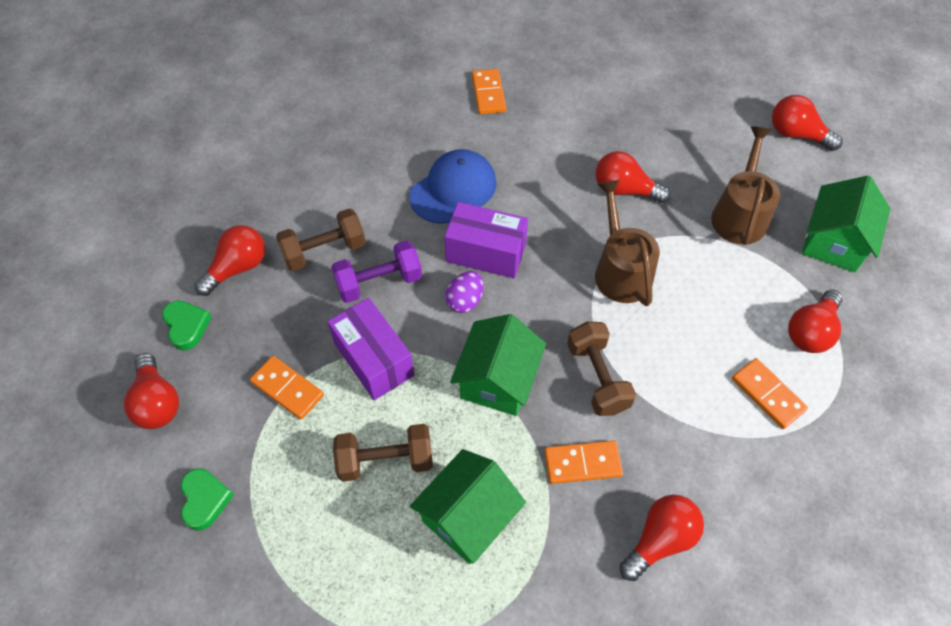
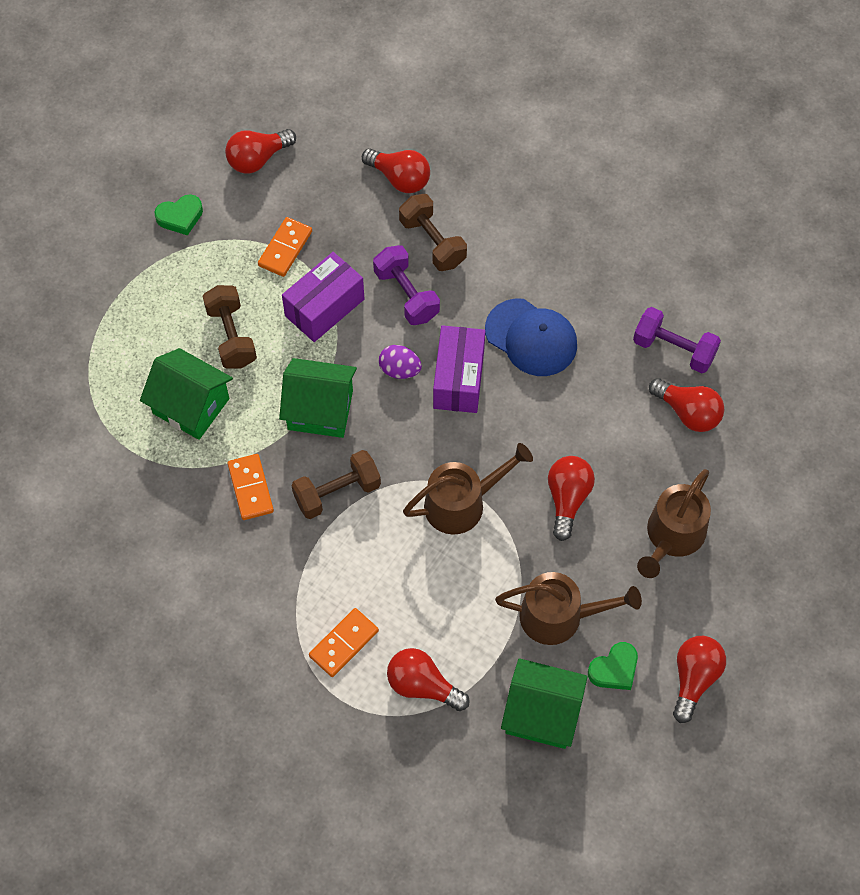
camera: 80 degrees right, 5 degrees up
green heart [162,300,212,351] -> green heart moved to [588,642,638,690]
orange domino [472,69,506,114] -> purple dumbbell [633,307,721,373]
red light bulb [619,495,704,581] -> red light bulb moved to [649,378,724,432]
none -> brown watering can [637,469,711,578]

